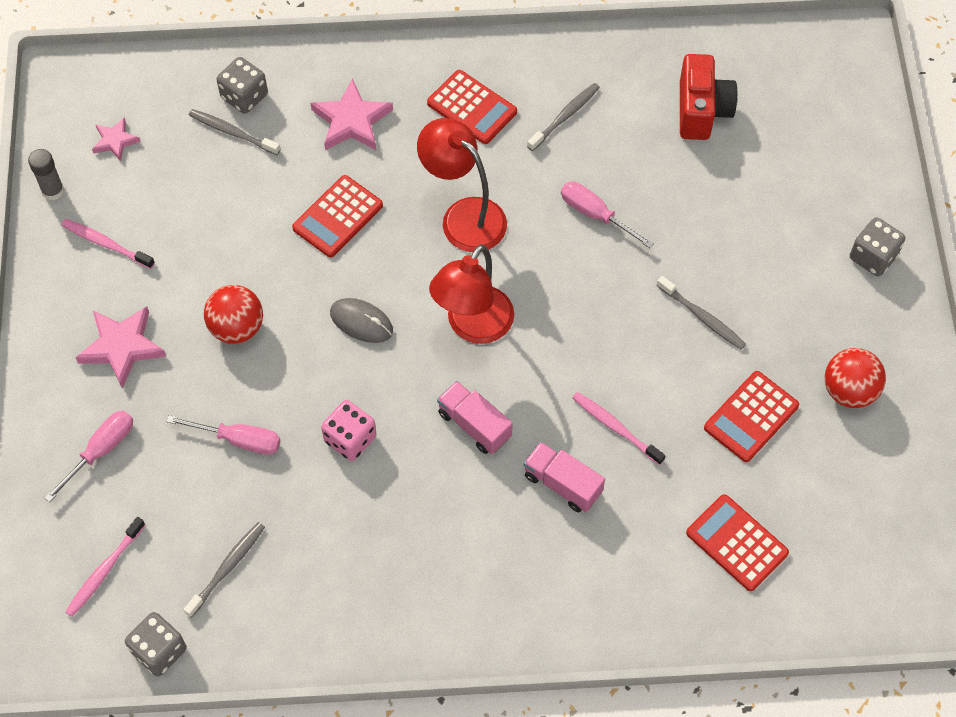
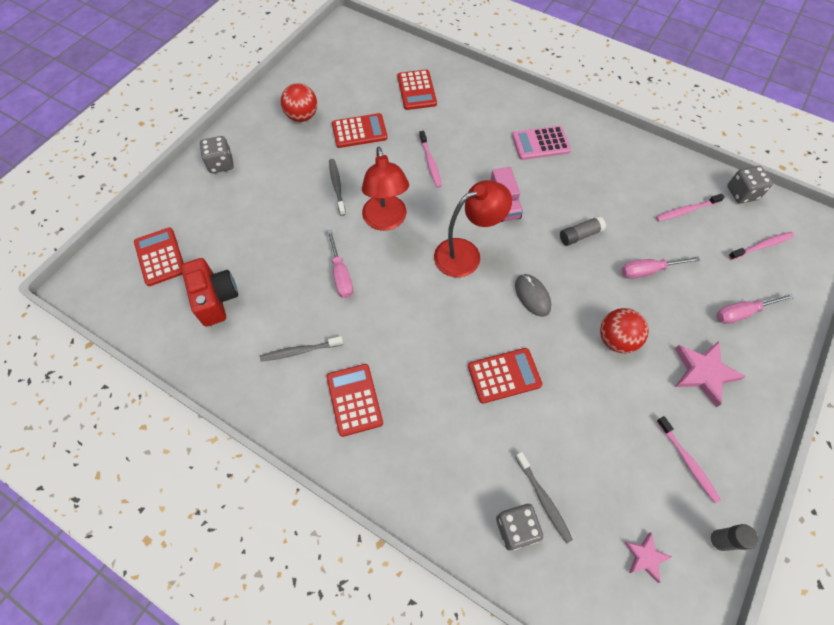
camera: 145 degrees left, 0 degrees up
pink screwdriver [167,415,281,455] -> pink screwdriver turned 60 degrees counterclockwise [622,256,701,279]
grey toothbrush [183,522,265,618] -> pink toothbrush [656,194,725,221]
pink star [311,78,393,150] -> none
pink dice [321,400,376,461] -> grey glue stick [560,216,606,246]
red lamp [417,118,507,252] -> red lamp moved to [362,146,409,231]
pink truck [524,442,605,512] -> none
red camera [680,54,738,140] -> red camera turned 120 degrees clockwise [181,258,238,327]
none -> red calculator [134,227,183,286]
none -> pink calculator [512,126,571,160]

